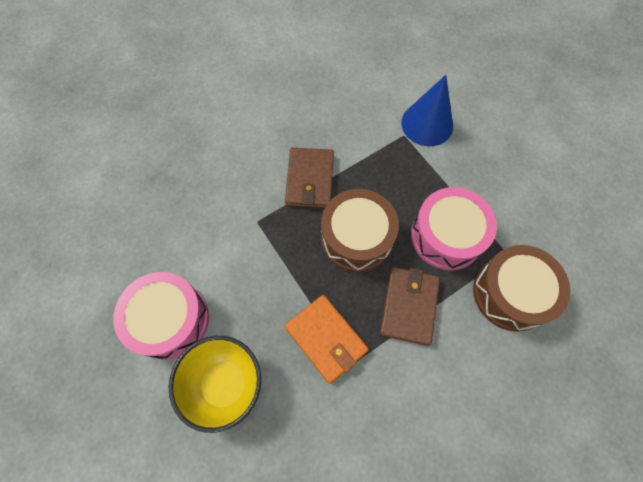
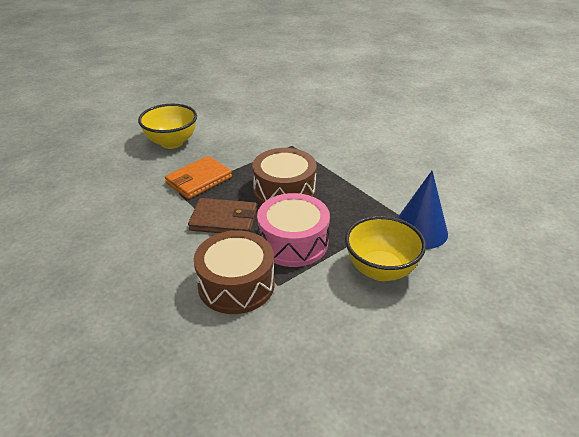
camera: 85 degrees right, 30 degrees down
pink drum [113,272,209,360] -> none
brown wallet [285,148,334,208] -> none
none -> yellow bowl [345,216,426,281]

